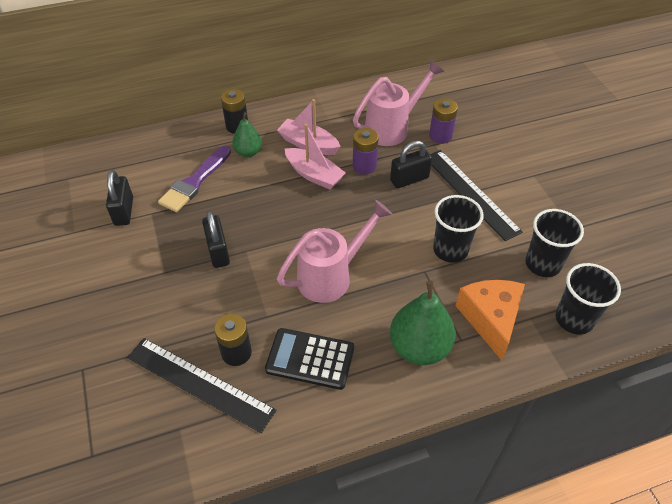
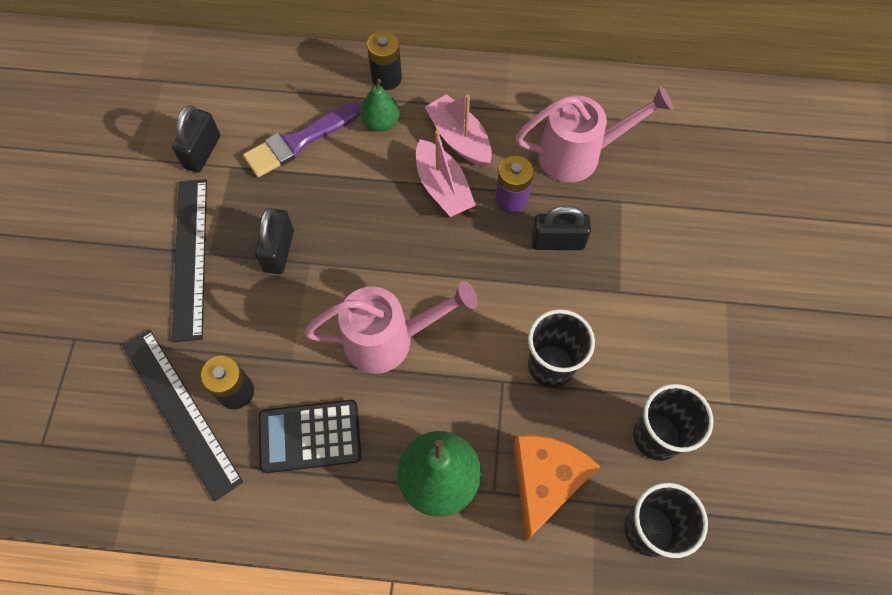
camera: 25 degrees right, 15 degrees up
black calculator [265,328,354,390] -> black calculator turned 45 degrees counterclockwise [259,400,361,473]
purple battery [429,98,458,144] -> none
black ruler [430,150,523,241] -> black ruler moved to [172,179,207,342]

